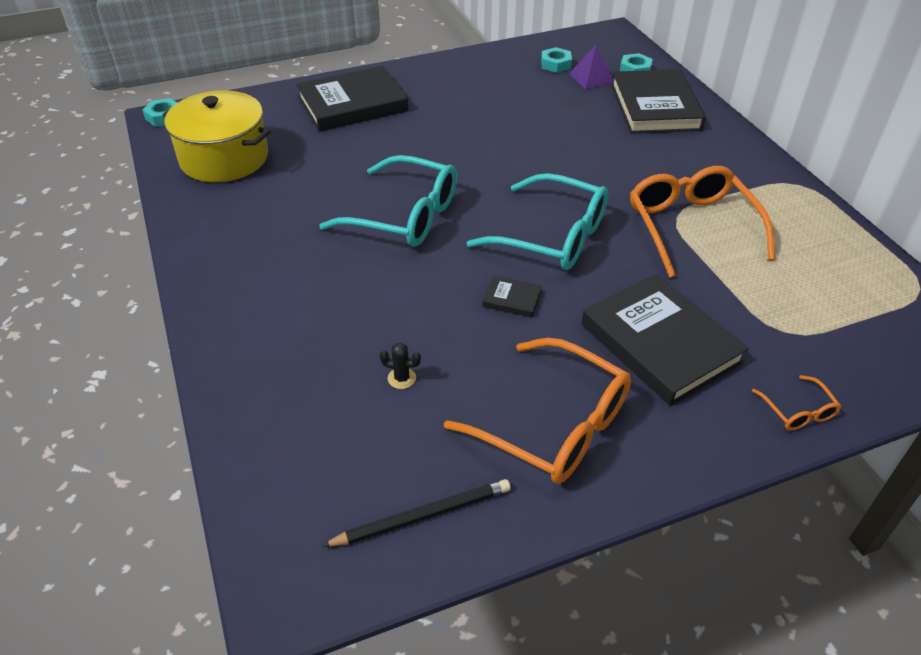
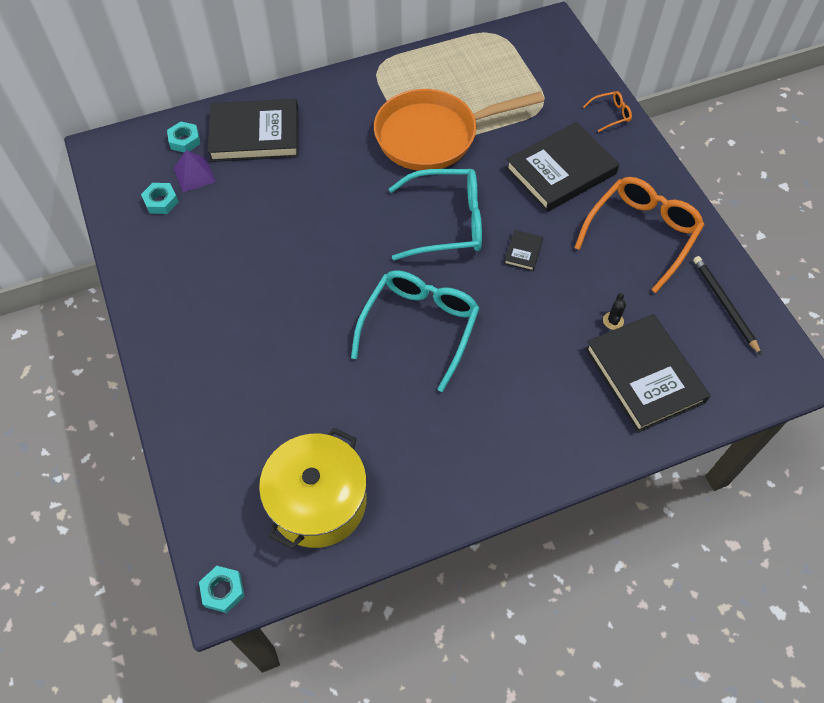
camera: 90 degrees left, 15 degrees up
black book [296,66,409,132] -> black book moved to [585,314,710,433]
turquoise glasses [466,173,608,270] -> turquoise glasses turned 60 degrees clockwise [389,169,482,260]
orange glasses [630,166,775,278] -> orange pan [374,89,544,171]

